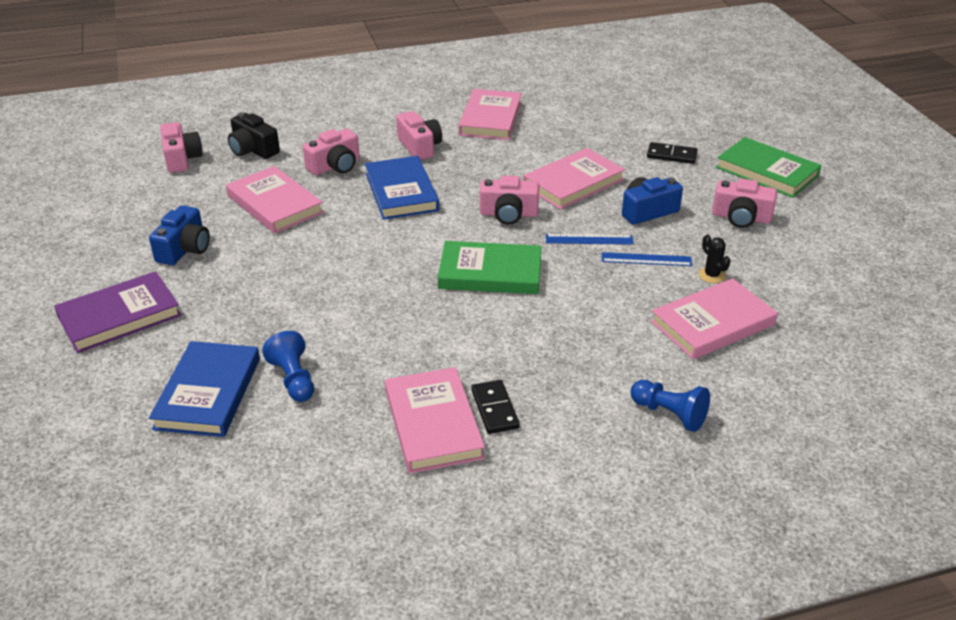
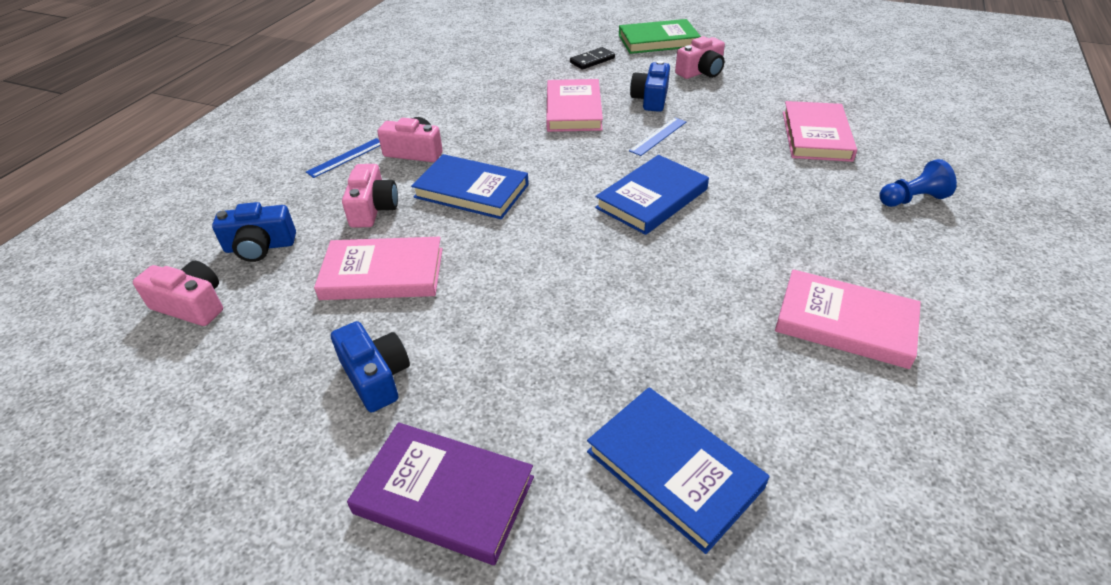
camera: 50 degrees left, 5 degrees up
purple book [54,271,181,353] -> purple book turned 75 degrees counterclockwise [347,422,534,565]
black camera [228,112,280,159] -> blue camera [212,202,296,262]
blue pawn [262,331,314,402] -> none
green book [438,241,542,294] -> blue book [595,155,709,235]
pink book [458,89,522,140] -> none
black domino [471,380,520,434] -> none
pink camera [480,176,539,225] -> none
blue ruler [602,252,692,266] -> blue ruler moved to [306,138,380,178]
black cactus [698,235,731,283] -> none

